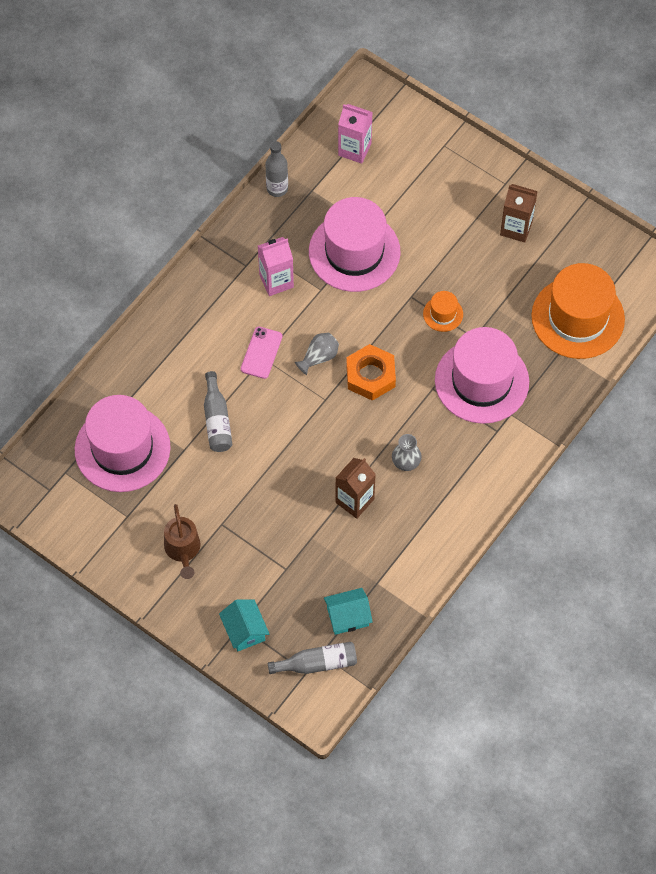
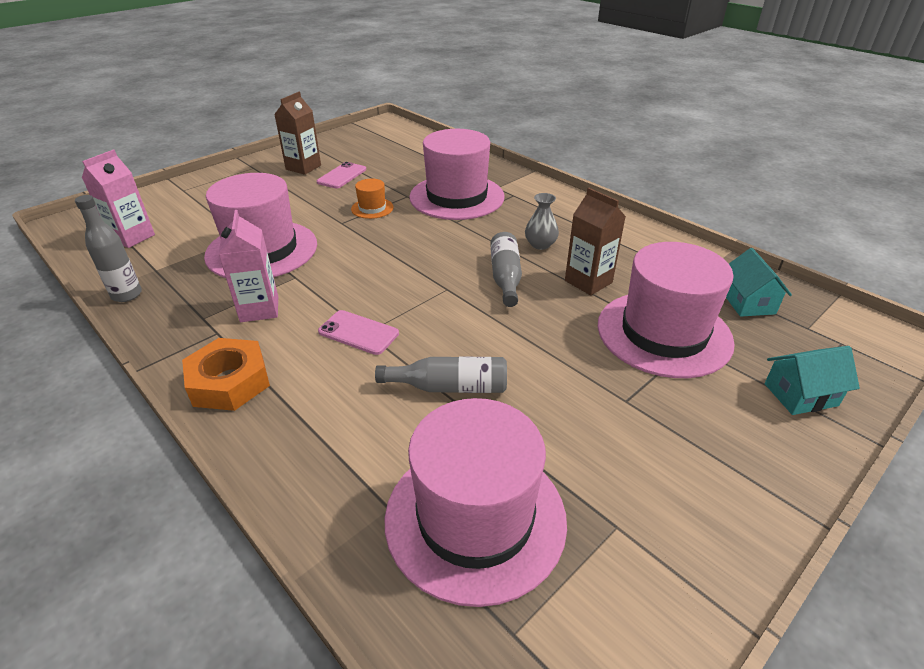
camera: 80 degrees left, 25 degrees down
brown watering can [164,504,200,579] -> none
grey bottle [268,642,357,674] -> grey bottle moved to [490,232,522,307]
grey vase [295,333,339,375] -> none
orange nut [346,344,396,401] -> orange nut moved to [182,338,270,411]
orange hat [531,263,625,359] -> none
none -> pink phone [317,162,366,188]
none -> pink hat [598,242,735,378]

